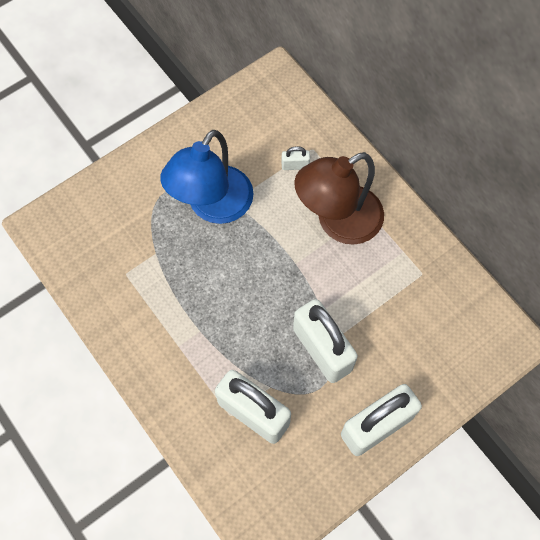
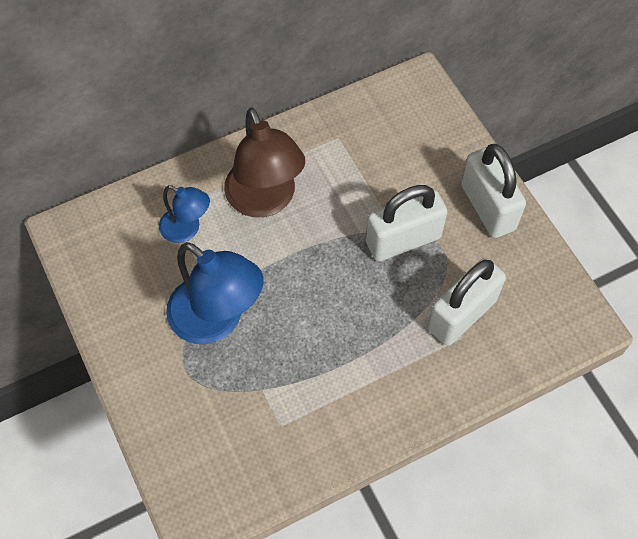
camera: 80 degrees left, 5 degrees down
white padlock [281,146,310,170] -> blue lamp [159,185,210,243]

